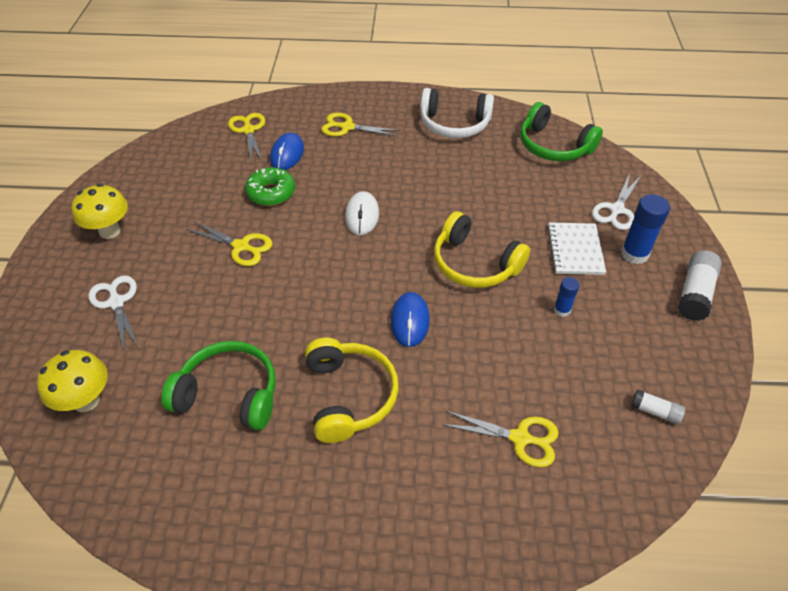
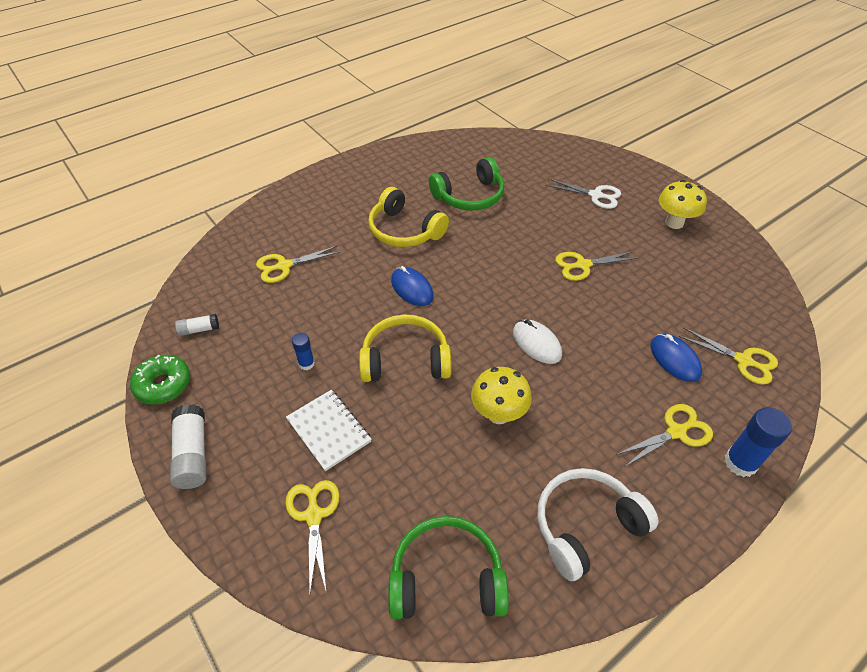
camera: 140 degrees right, 0 degrees up
yellow mushroom [37,350,108,412] -> yellow mushroom moved to [471,367,532,424]
green donut [245,167,295,206] -> green donut moved to [130,355,190,404]
white scissors [592,173,641,230] -> yellow scissors [285,480,340,593]
blue glue stick [621,194,670,264] -> blue glue stick moved to [724,407,792,477]

